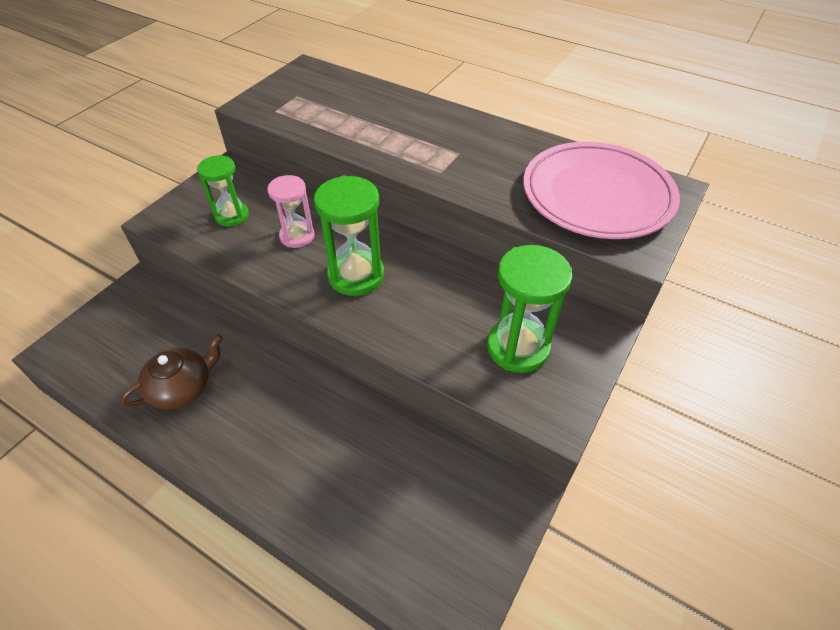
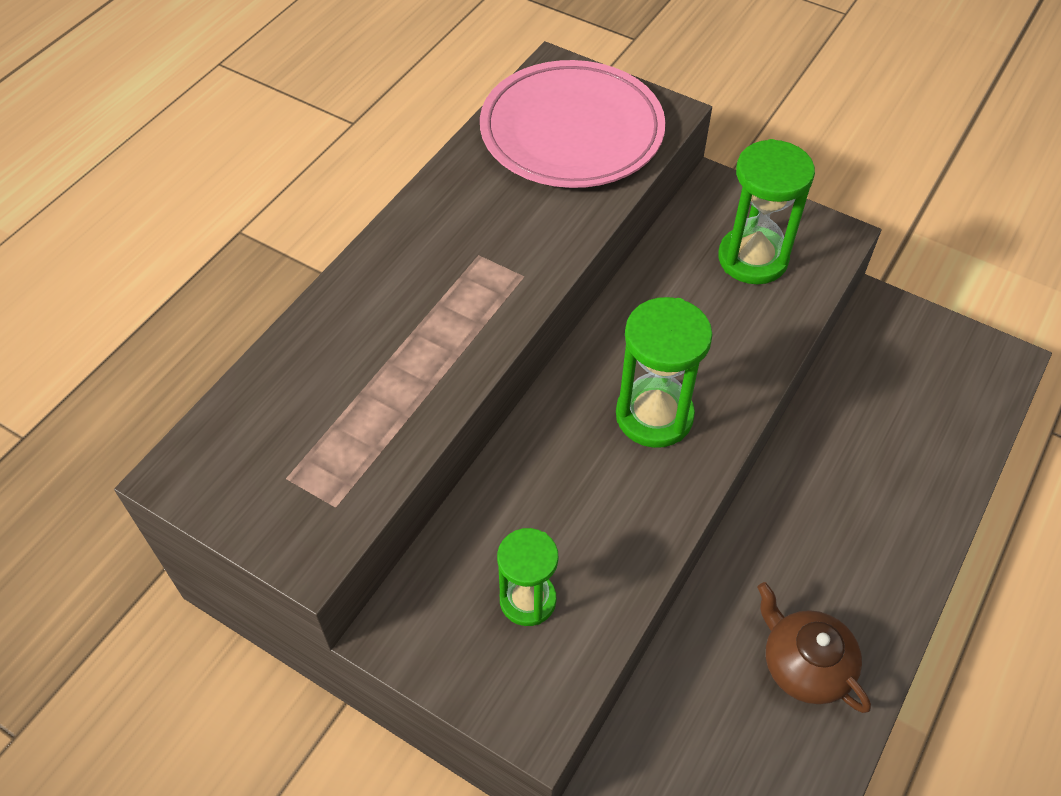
camera: 90 degrees left, 5 degrees up
pink hourglass [267,175,315,248] -> none

